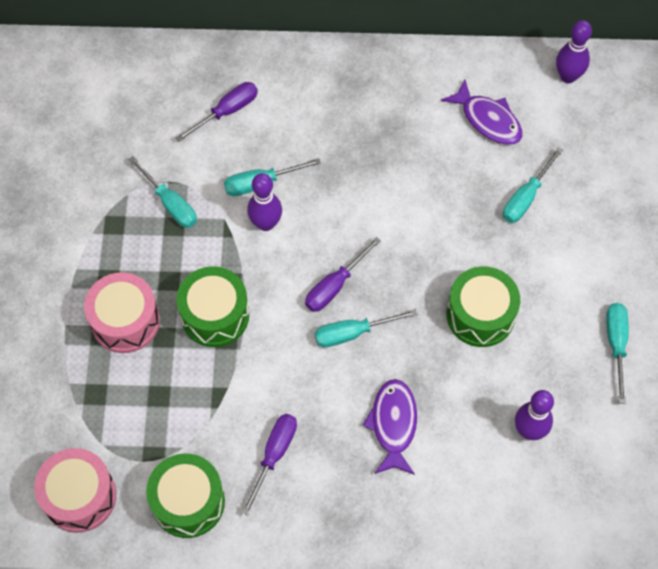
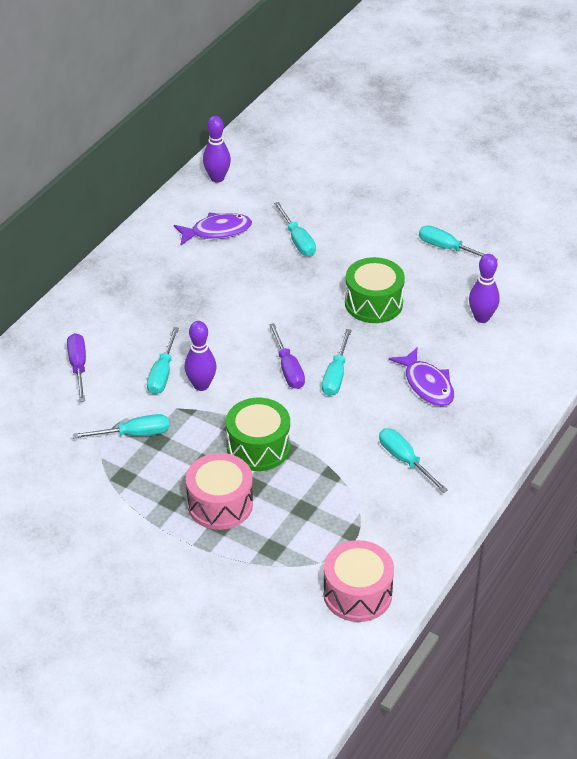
camera: 60 degrees left, 20 degrees down
green drum [146,454,225,538] -> none
purple screwdriver [241,414,297,516] -> turquoise screwdriver [379,428,448,493]
purple fish [362,379,417,475] -> purple fish turned 150 degrees counterclockwise [389,348,454,406]

